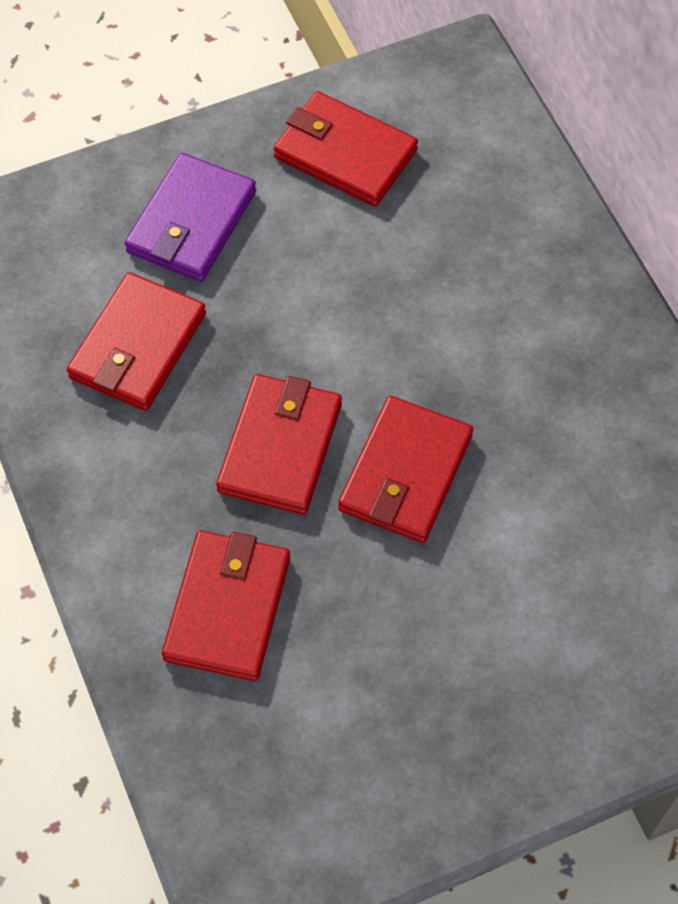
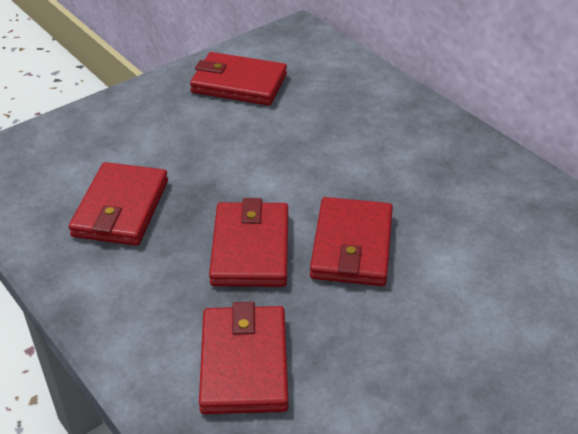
camera: 15 degrees left, 20 degrees down
purple wallet [125,153,256,282] -> none

